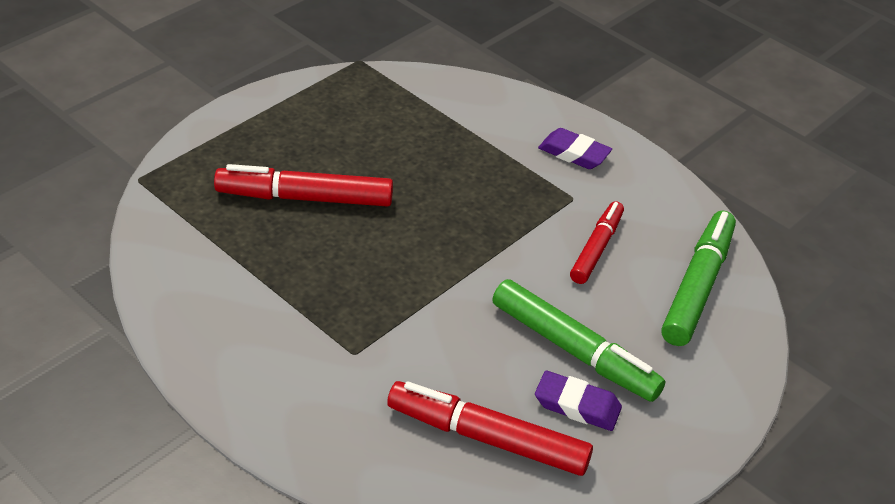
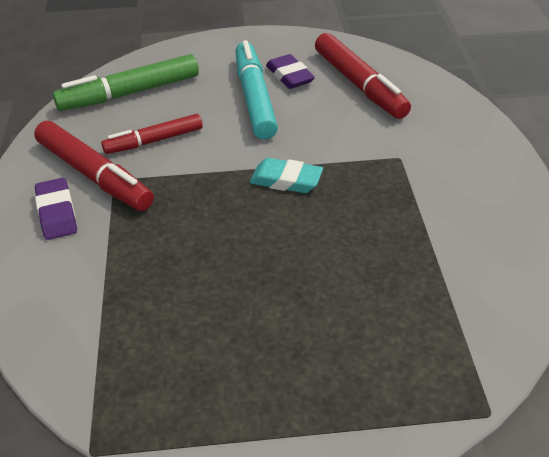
camera: 135 degrees left, 0 degrees up
red marker [214,164,393,207] -> red marker moved to [34,121,154,211]
green marker [492,279,665,402] -> turquoise marker [235,40,278,140]
none -> turquoise eraser [250,158,323,193]

